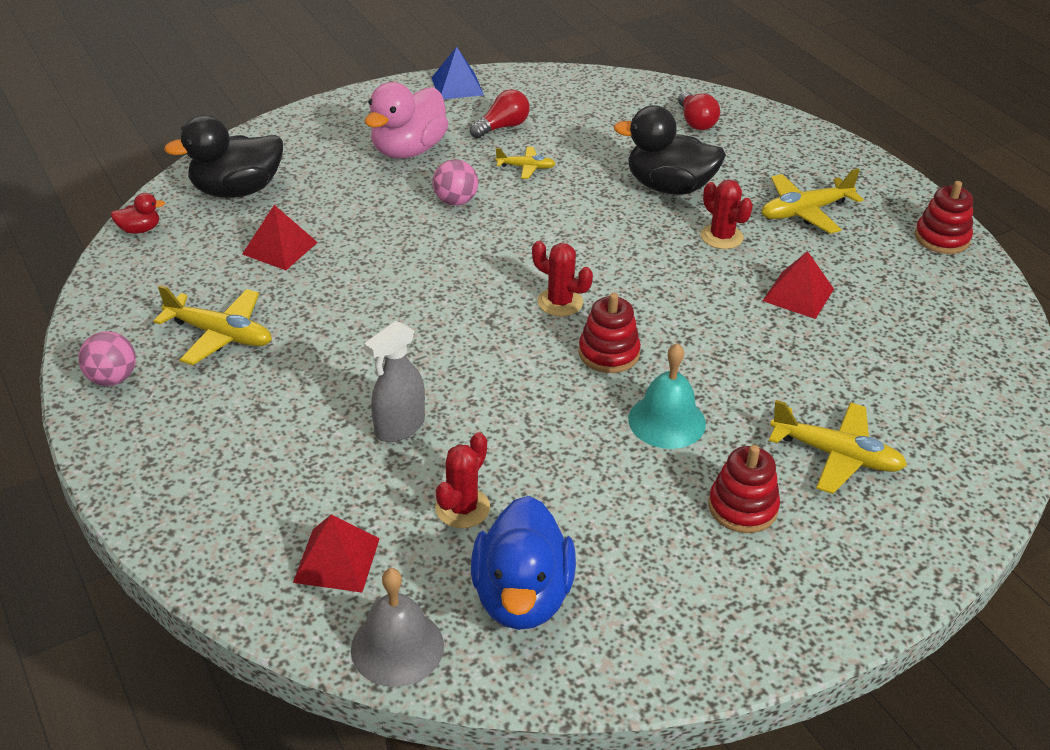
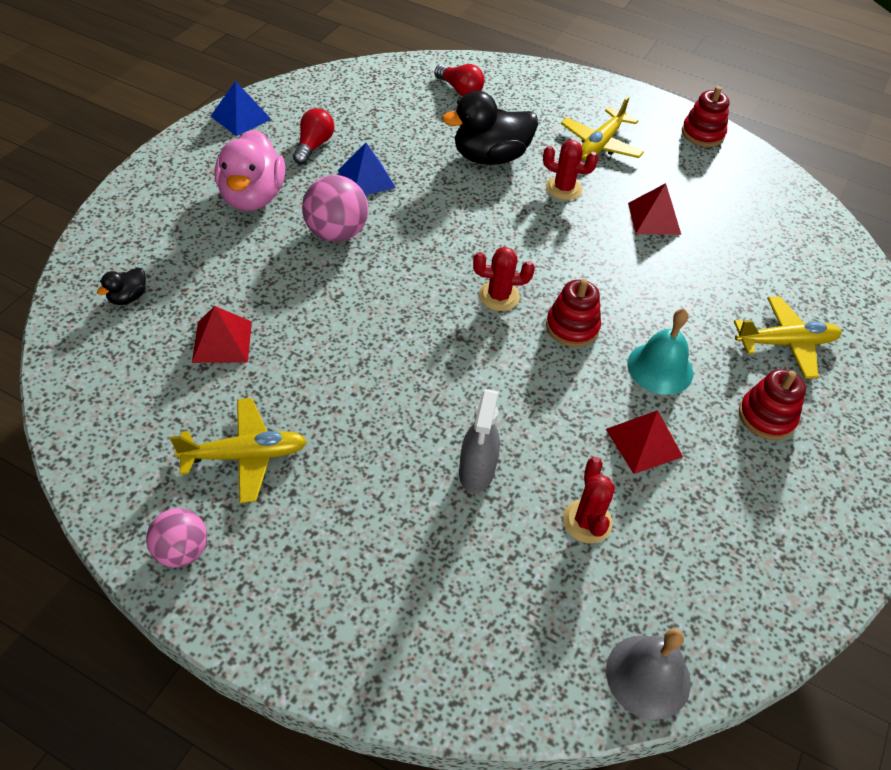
camera: 35 degrees left, 10 degrees up
red duck [110,193,165,234] -> none
black duck [164,115,283,198] -> black duck [97,268,146,305], size x0.45
red pyramid [293,514,380,592] -> red pyramid moved to [606,410,683,474]
pink ball [433,159,478,205] -> pink ball [302,175,368,242], size x1.50
blue duck [471,496,576,630] -> none
yellow plane [495,146,556,179] -> blue pyramid [338,143,396,195]

